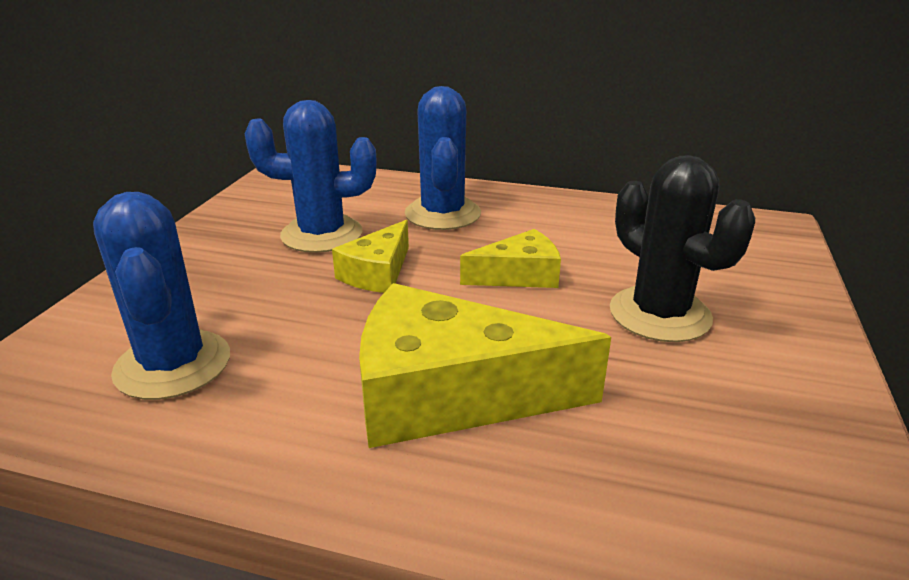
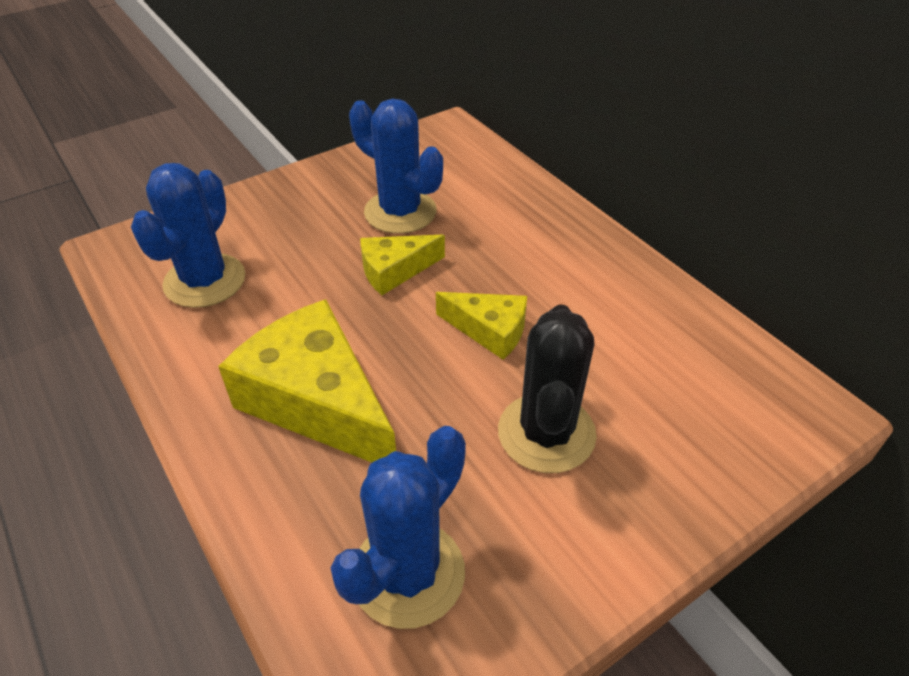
camera: 40 degrees right, 15 degrees up
blue cactus [405,86,481,230] -> blue cactus moved to [331,426,466,629]

